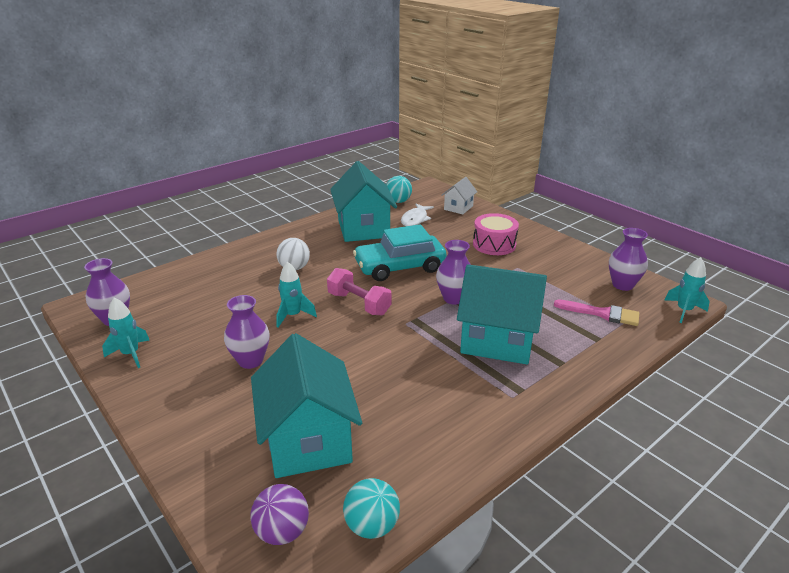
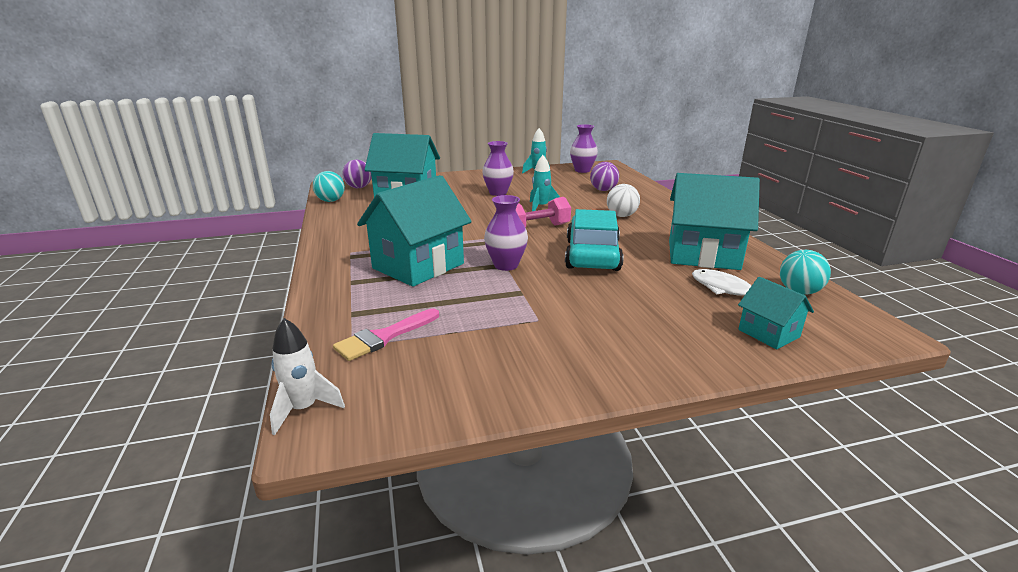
camera: 115 degrees right, 5 degrees down
white house [442,177,477,214] -> turquoise house [738,277,814,349]
pink drum [473,213,519,255] -> none
purple vase [609,228,648,291] -> none
turquoise rocket [665,257,710,323] -> white rocket [270,318,345,435]
none -> purple ball [590,162,619,191]

